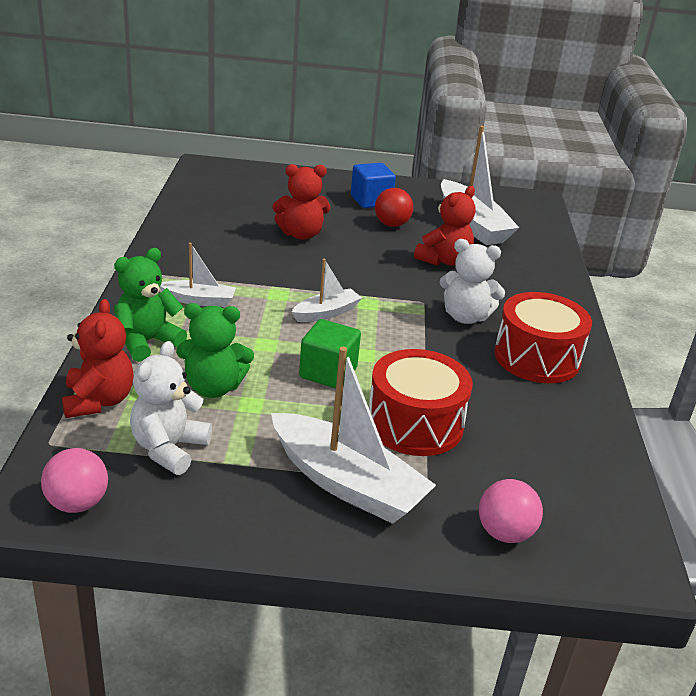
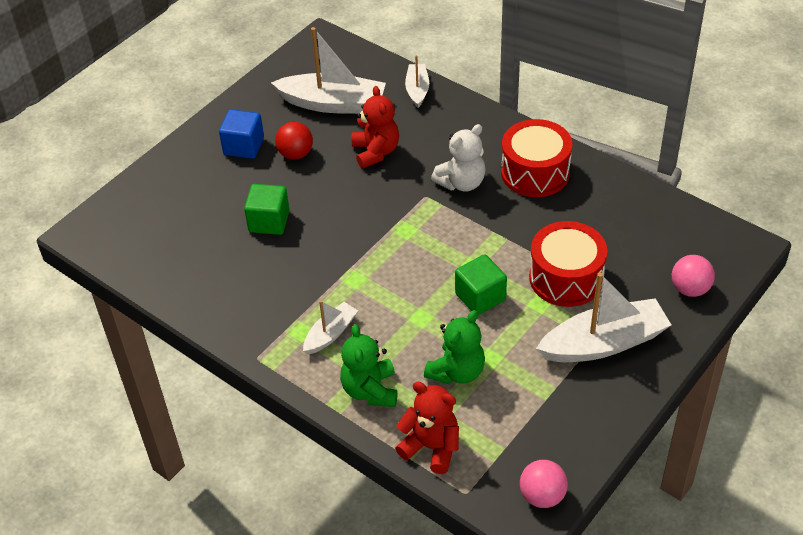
camera: 50 degrees left, 15 degrees up
white teddy bear [130,341,212,475] -> none
red teddy bear [272,164,330,240] -> green cube [244,184,290,235]
white boat [292,259,362,322] -> white boat moved to [405,55,429,108]

